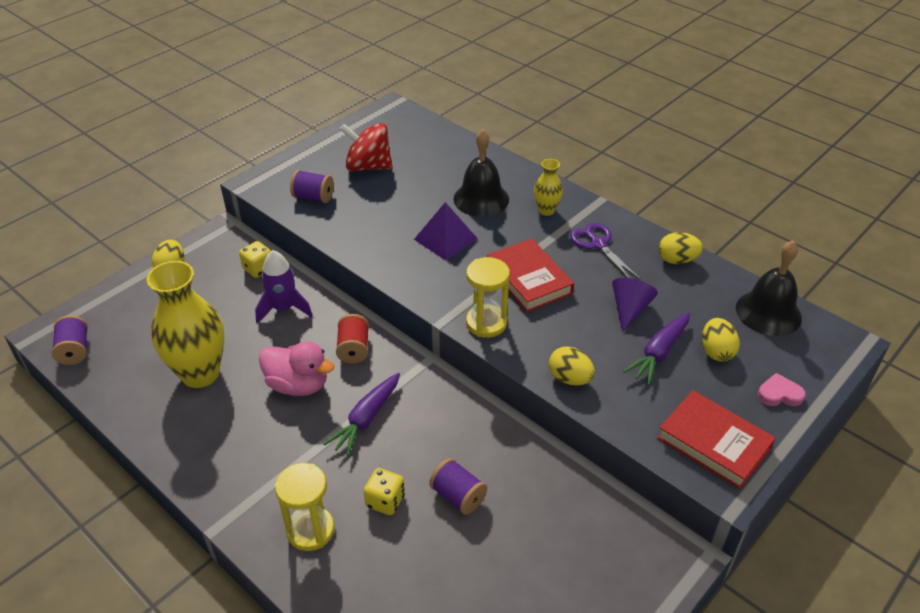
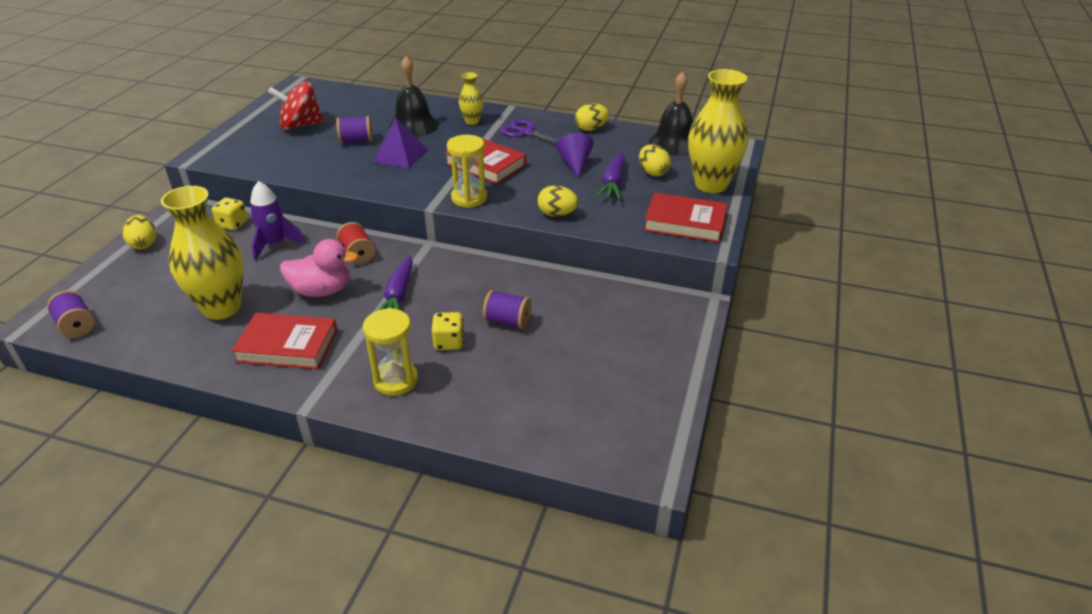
camera: 25 degrees left, 5 degrees down
purple spool [290,170,334,203] -> purple spool moved to [336,116,373,144]
pink heart [758,373,806,406] -> yellow vase [688,69,749,193]
none -> red book [232,313,337,369]

